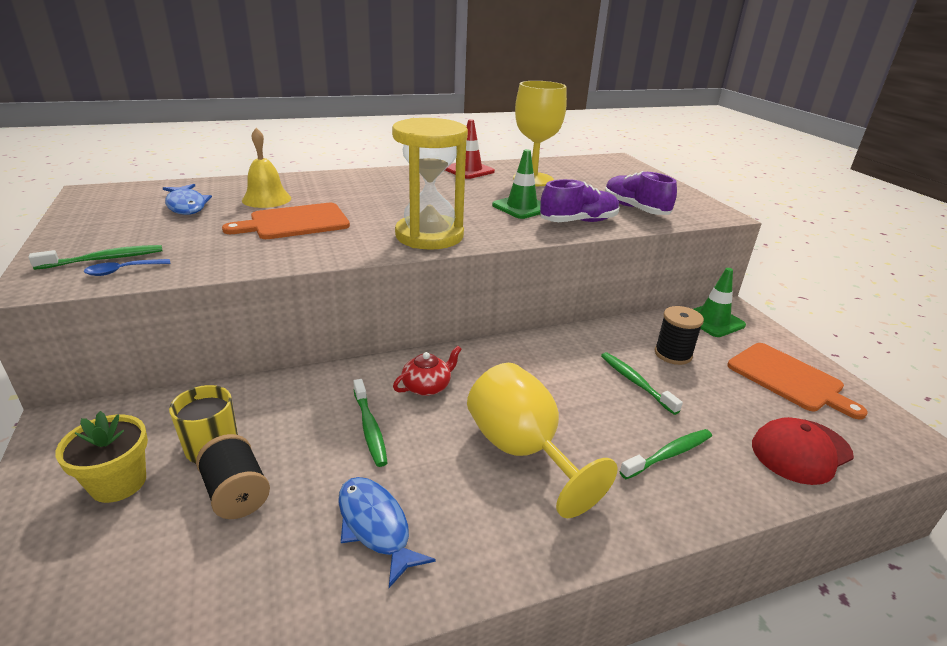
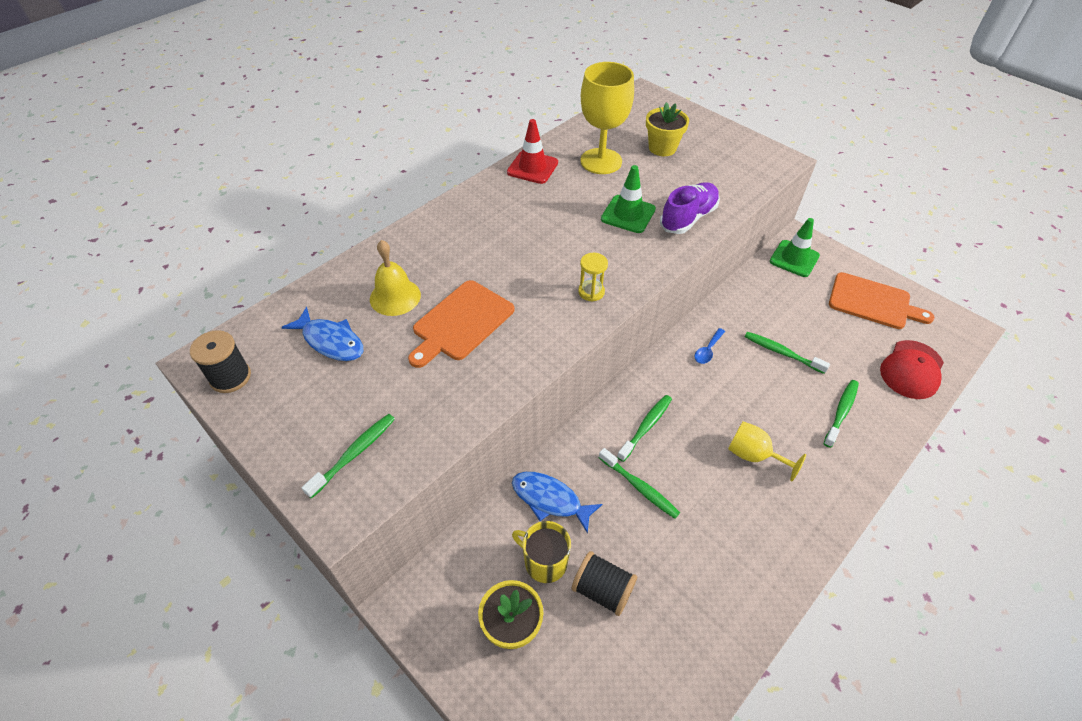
camera: 25 degrees left, 20 degrees up
blue spoon [83,259,170,276] -> blue spoon moved to [694,328,725,364]
blue fish [338,477,436,588] -> blue fish moved to [512,472,603,534]
yellow hourglass [392,118,468,250] -> yellow hourglass [578,253,608,301], size x0.40
red teapot [393,346,462,396] -> green toothbrush [617,395,672,462]
yellow goblet [467,363,618,518] -> yellow goblet [728,421,806,482], size x0.59
purple shoe [605,171,677,215] -> none
black spool [655,306,704,365] -> black spool moved to [190,330,251,393]
none -> yellow flower pot [646,102,689,156]

